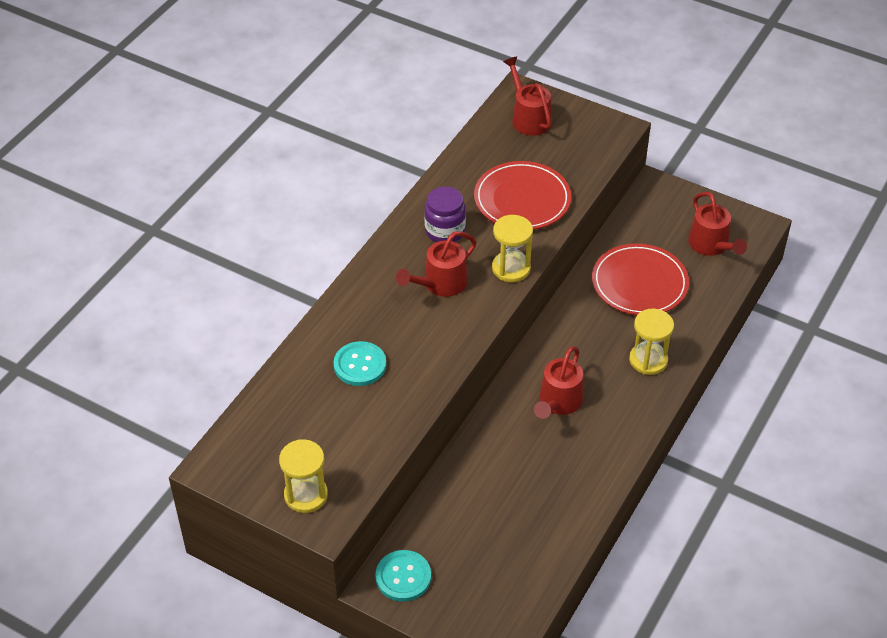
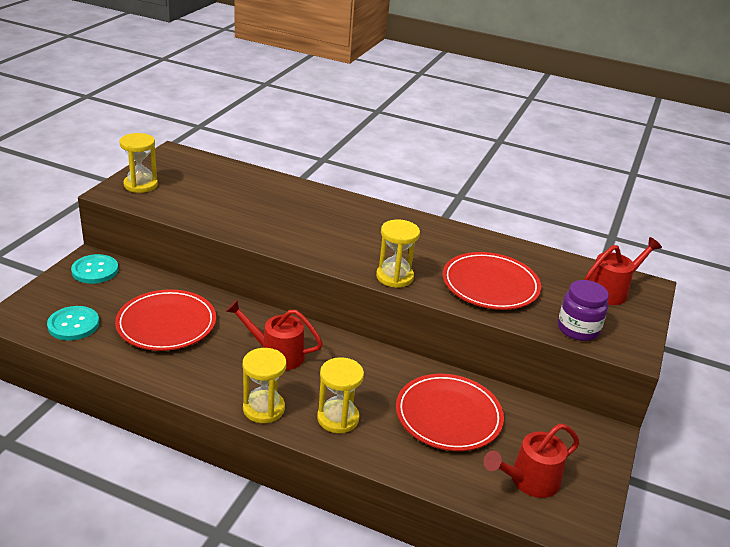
camera: 80 degrees right, 15 degrees down
turquoise button [334,341,386,386] -> turquoise button moved to [47,306,99,341]
red watering can [396,231,476,297] -> none
purple jar [424,187,466,242] -> purple jar moved to [558,280,609,341]
none -> red plate [115,289,216,351]
none -> yellow hourglass [243,348,286,423]

